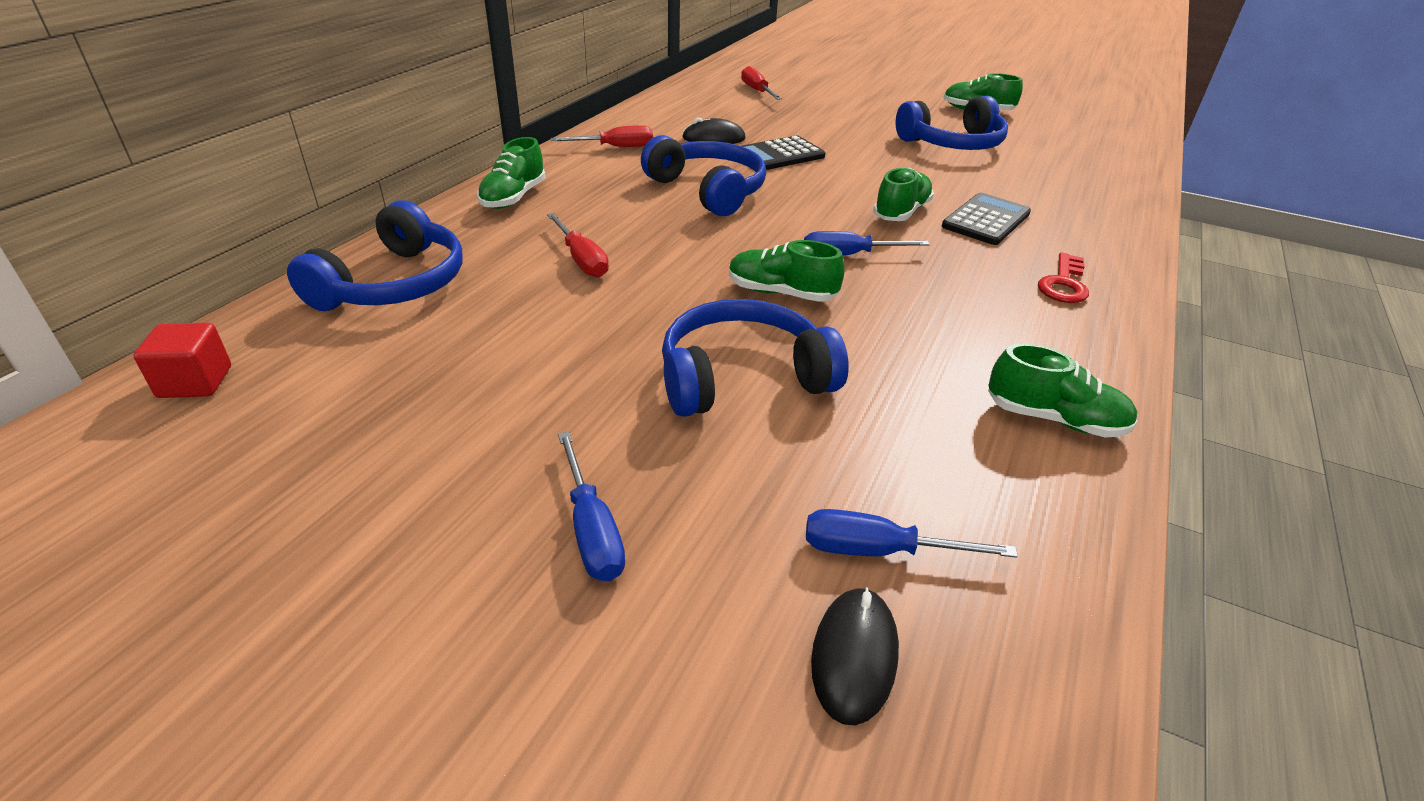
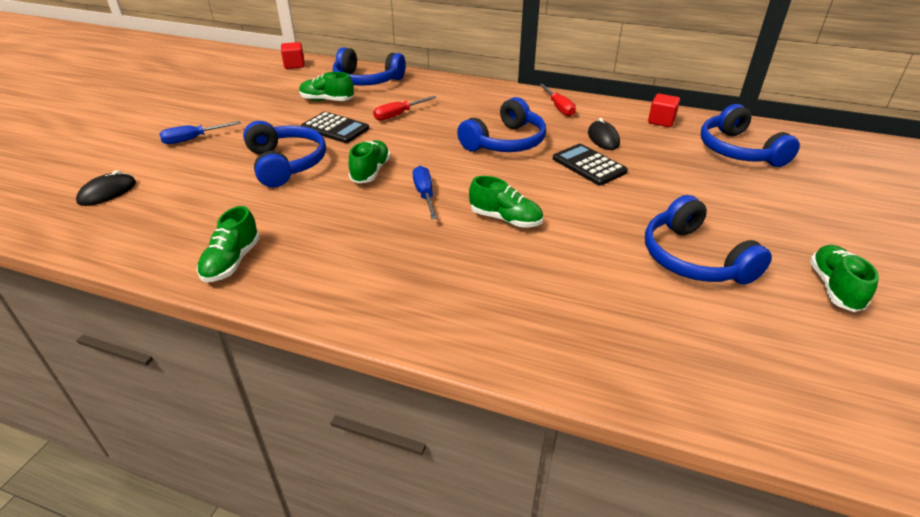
camera: 85 degrees right, 0 degrees up
green shoe [477,137,546,209] -> green shoe moved to [299,72,354,101]
red screwdriver [741,66,782,100] -> blue headphones [701,104,800,167]
blue screwdriver [806,509,1018,558] -> none
black mouse [811,587,899,725] -> black mouse turned 60 degrees counterclockwise [76,170,136,206]
black calculator [942,192,1031,245] -> black calculator moved to [301,112,369,143]
red key [1038,252,1089,303] -> none
none -> red cube [648,94,680,127]

